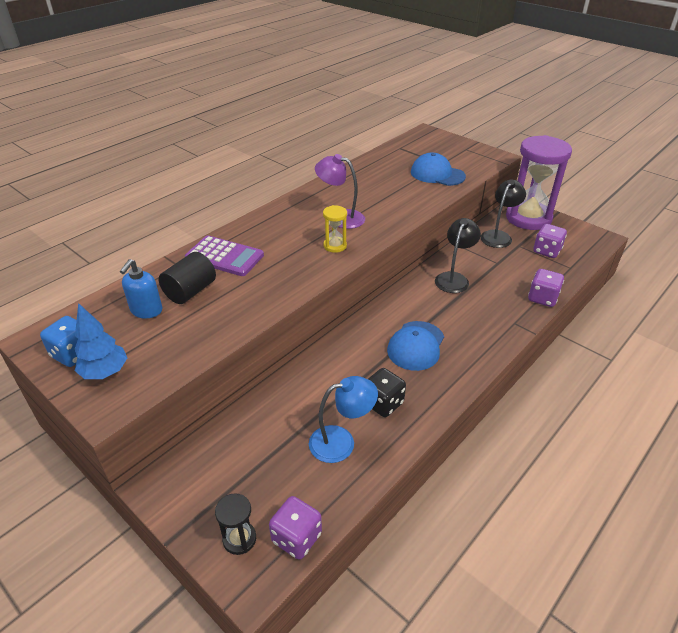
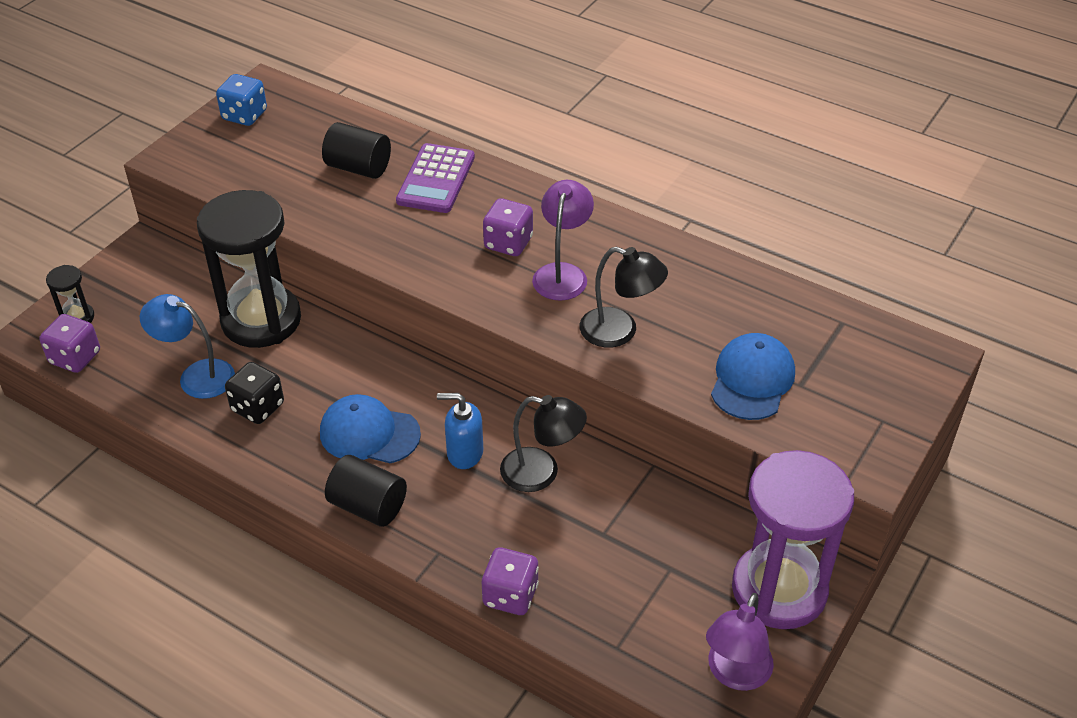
camera: 80 degrees right, 5 degrees up
blue tree [75,303,127,379] -> none
blue soap dispenser [120,259,162,318] -> blue soap dispenser moved to [437,393,483,469]
blue lamp [309,376,378,463] -> blue lamp turned 135 degrees clockwise [140,294,235,399]
yellow hourglass [323,205,347,253] -> none
black lamp [481,179,526,248] -> black lamp moved to [580,247,668,348]
purple dice [533,224,567,258] -> purple dice moved to [483,198,533,256]
none -> black hourglass [197,190,301,348]
none -> black cylinder [325,455,407,527]
none -> purple lamp [706,593,774,691]

